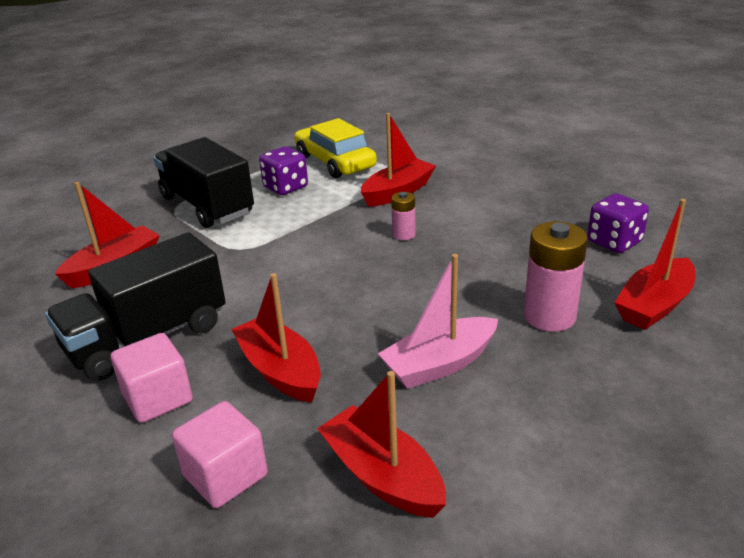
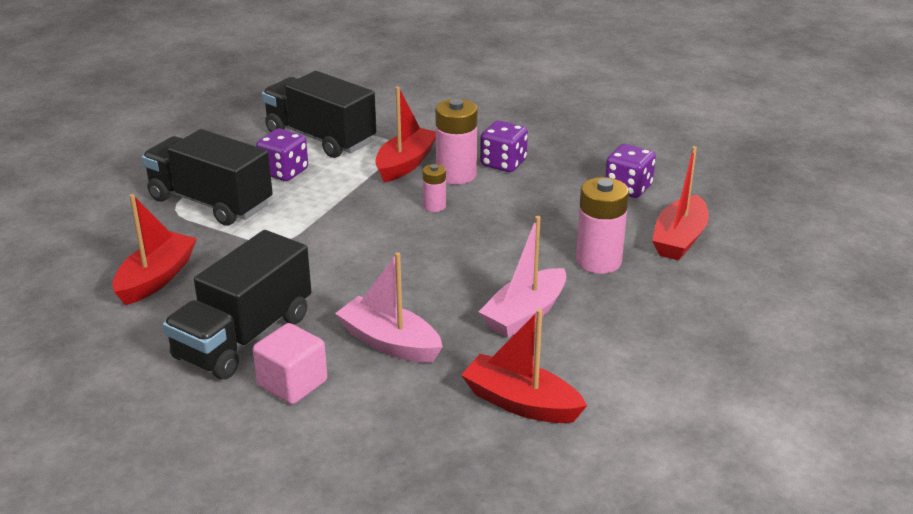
camera: 20 degrees left, 0 degrees up
pink cube [172,401,268,508] -> none
red boat [231,273,321,403] -> pink boat [335,252,443,363]
yellow car [294,118,377,178] -> black truck [262,71,376,158]
none -> pink battery [435,99,477,185]
none -> purple dice [480,121,528,172]

